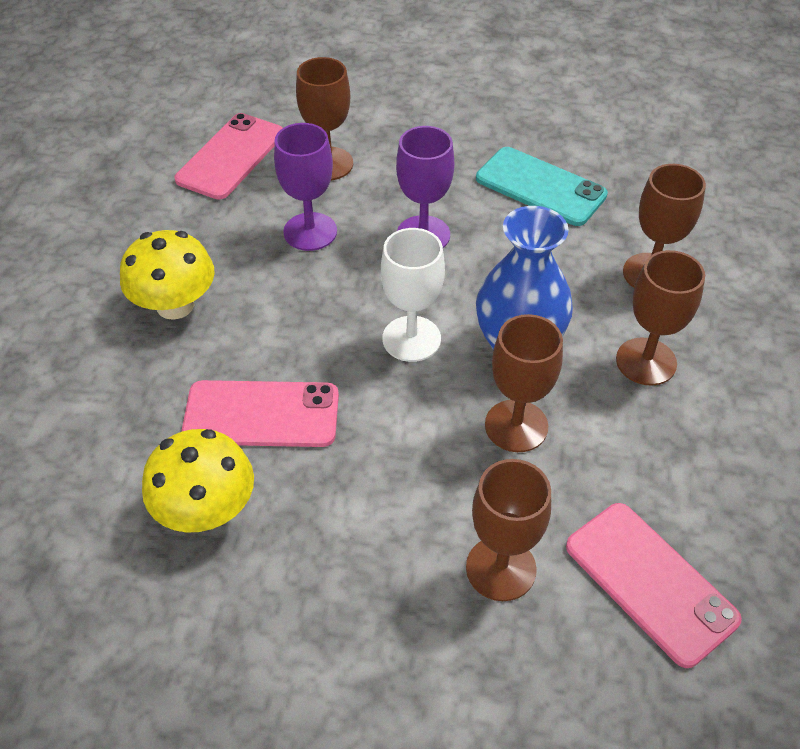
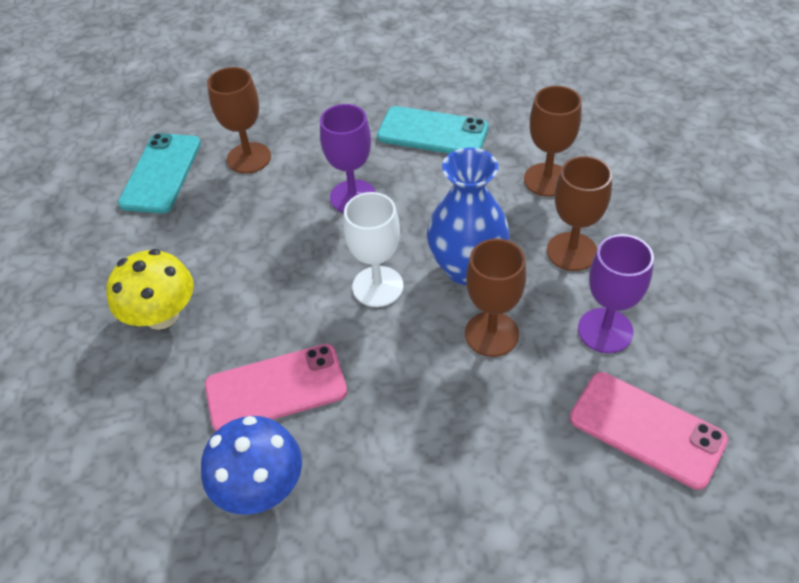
camera: 15 degrees left, 0 degrees up
yellow mushroom [142,429,254,533] -> blue mushroom [201,416,302,515]
pink phone [175,113,283,200] -> turquoise phone [118,133,201,213]
purple goblet [274,123,337,251] -> purple goblet moved to [578,234,654,353]
brown goblet [466,459,551,601] -> none

